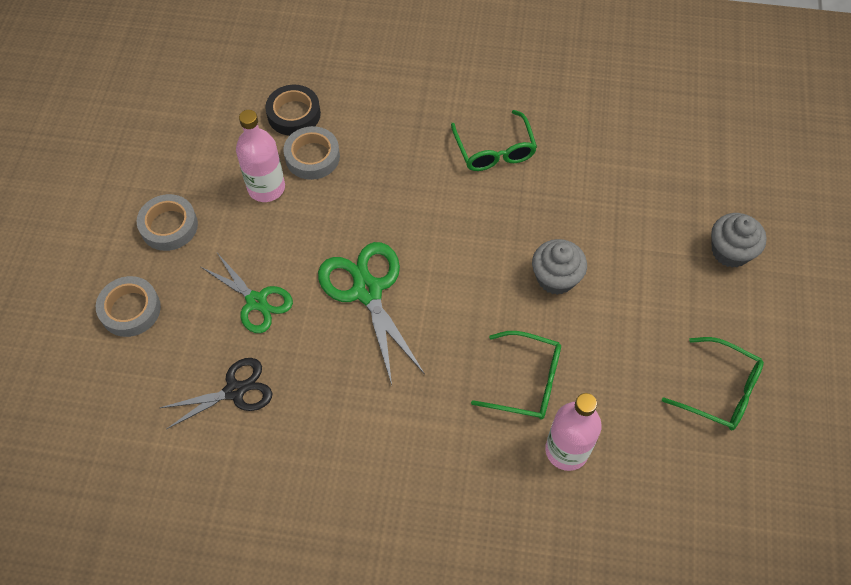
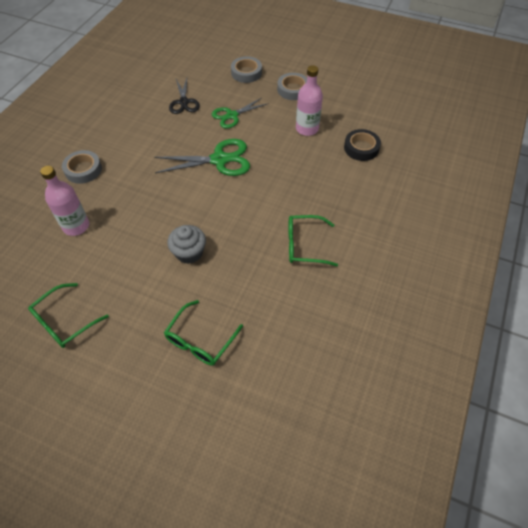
camera: 105 degrees right, 5 degrees down
grey tape [283,126,340,180] -> grey tape moved to [62,150,102,184]
green glasses [471,331,561,420] -> green glasses moved to [164,300,243,366]
grey cupcake [711,213,767,268] -> none

